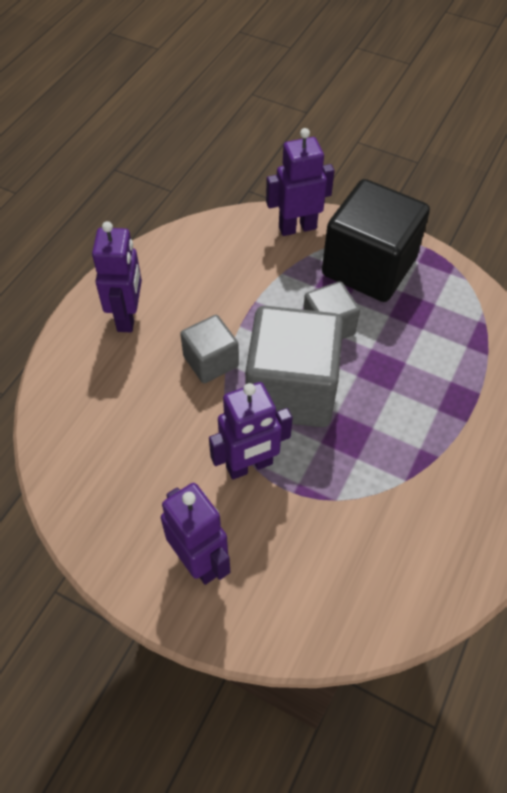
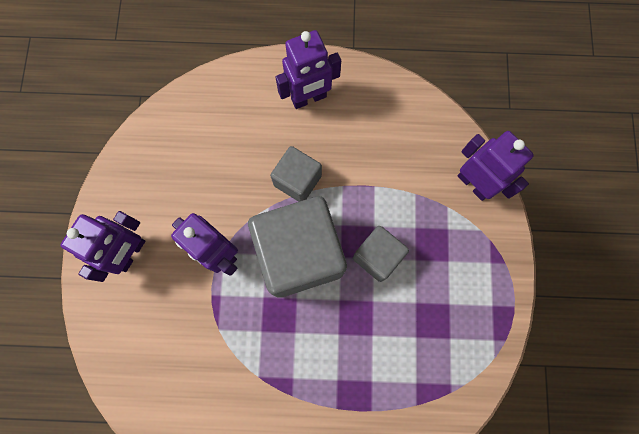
camera: 65 degrees right, 20 degrees up
black cube [322,179,430,302] -> none

